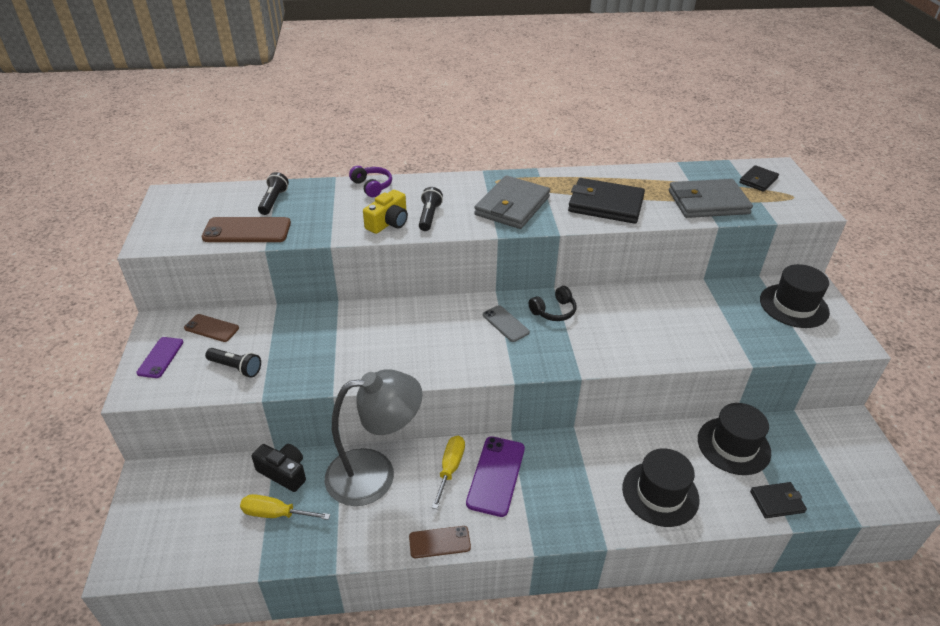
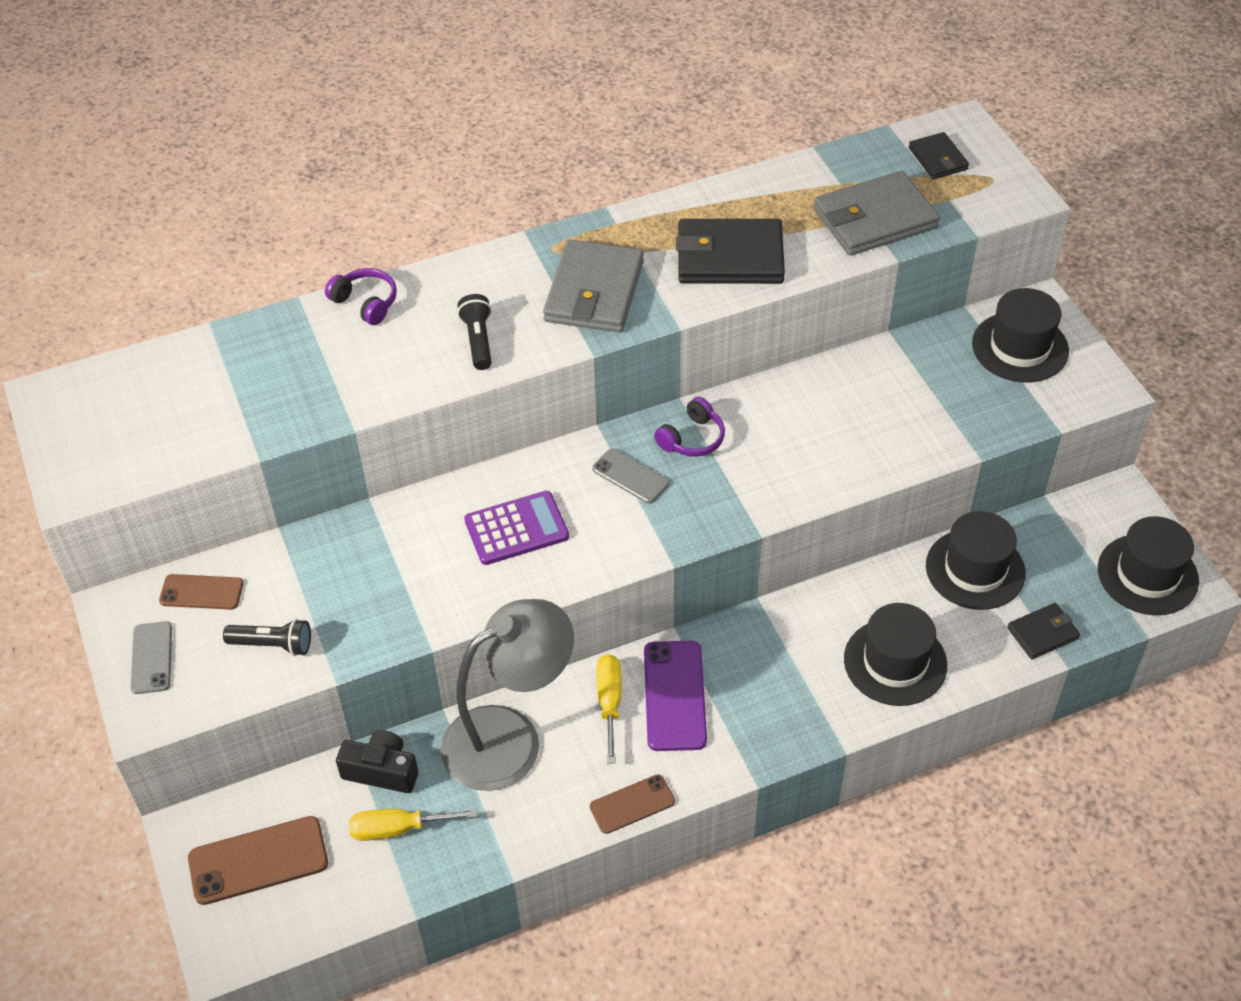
camera: 15 degrees left, 10 degrees up
purple phone [136,337,184,378] -> grey phone [131,621,172,694]
brown phone [202,217,291,242] -> brown phone moved to [188,816,328,905]
black flashlight [258,172,289,215] -> none
yellow camera [363,190,408,234] -> none
black headphones [529,286,576,321] -> purple headphones [654,397,725,457]
black wallet [739,165,779,192] -> black wallet turned 45 degrees counterclockwise [909,132,969,179]
none -> purple calculator [464,491,569,565]
none -> black hat [1098,516,1199,615]

